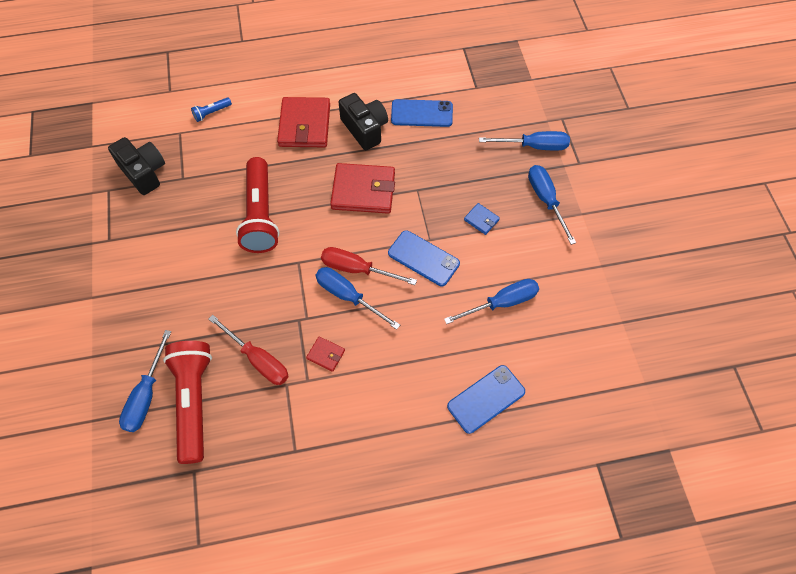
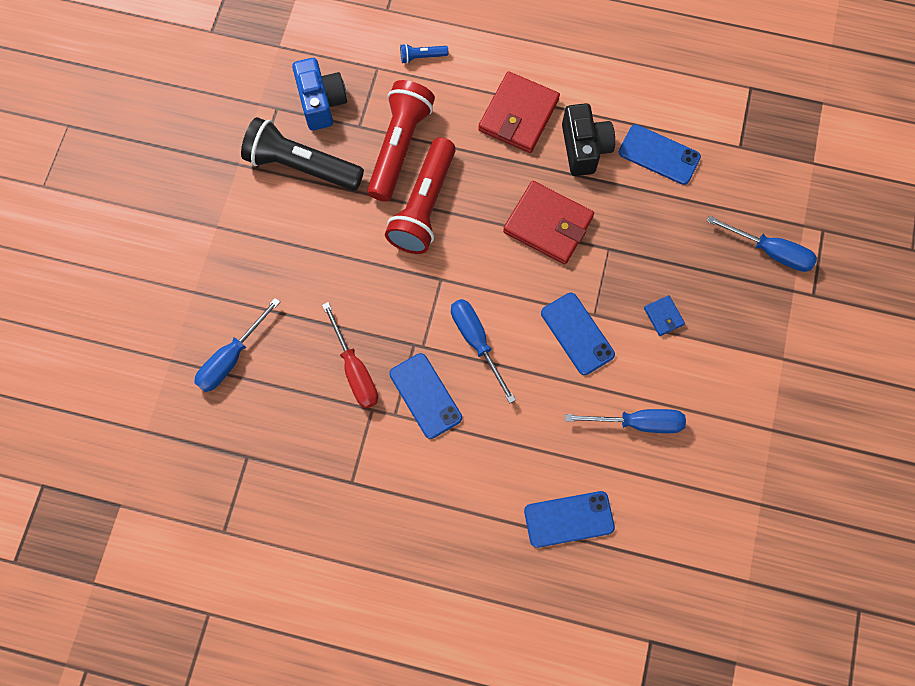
camera: 25 degrees right, 10 degrees up
black camera [108,137,165,195] -> blue camera [292,58,347,131]
red flashlight [163,341,212,464] -> red flashlight moved to [367,80,435,202]
red wallet [306,336,345,372] -> blue phone [389,353,462,439]
red screwdriver [321,247,417,285] -> none
blue screwdriver [528,165,576,245] -> none
none -> black flashlight [241,117,364,191]

